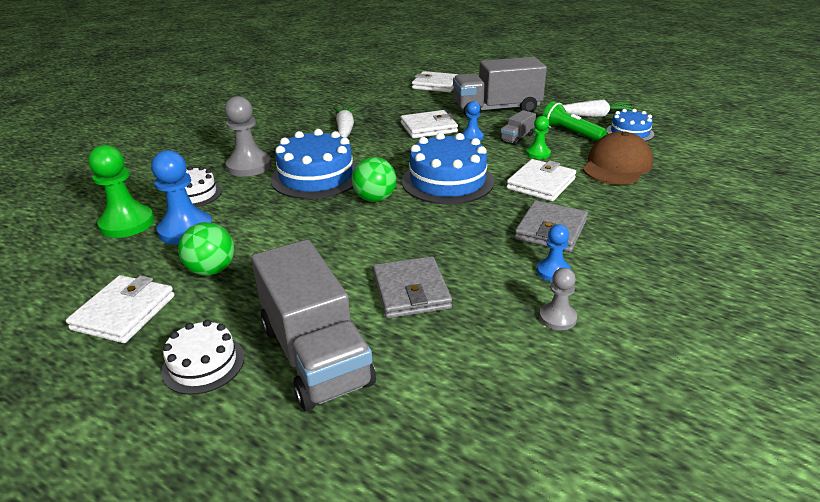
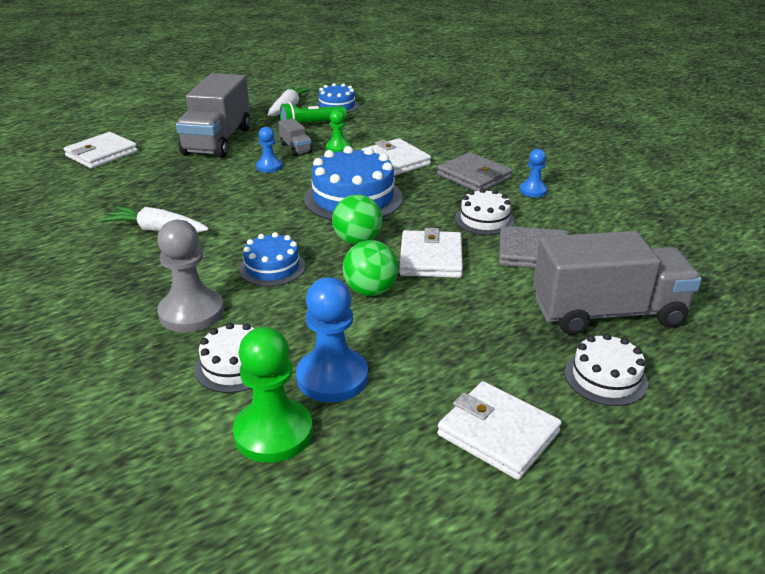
camera: 70 degrees left, 0 degrees up
green ball [178,222,234,276] -> green ball moved to [343,240,398,296]
blue cake [271,129,357,199] -> blue cake [239,232,305,287], size x0.57
white wallet [400,110,458,138] -> white wallet moved to [399,228,463,278]
grey pawn [539,268,577,330] -> none
brown cap [583,132,653,185] -> none
none -> white cake [455,188,515,235]

